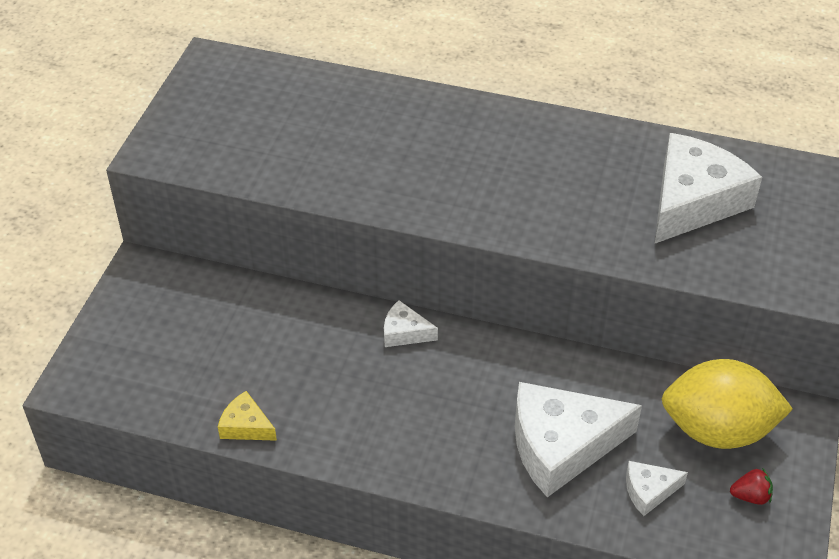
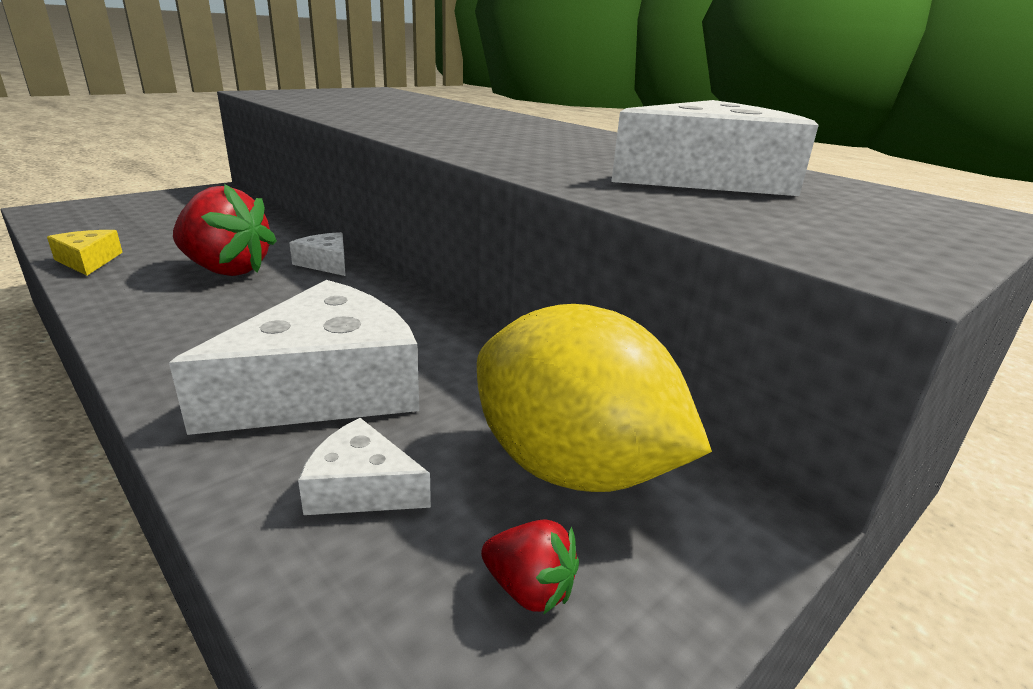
camera: 30 degrees right, 20 degrees down
white cheese [515,382,642,497] -> white cheese turned 120 degrees clockwise [169,280,419,435]
none -> red strawberry [173,184,277,276]

